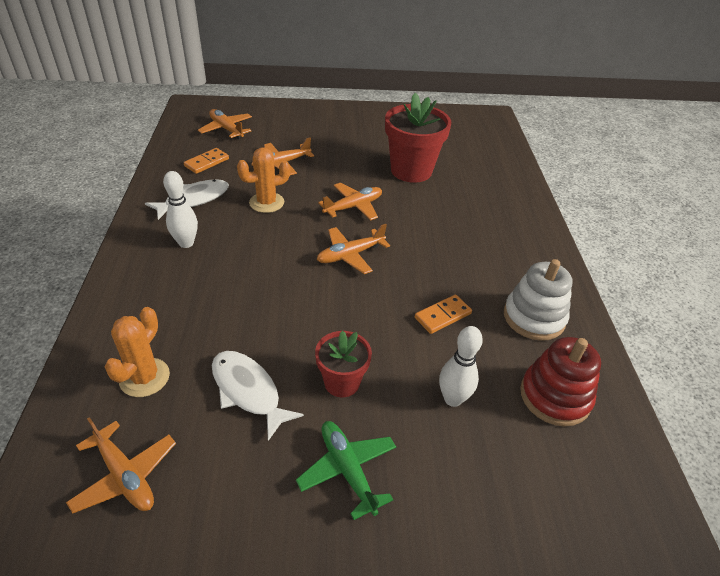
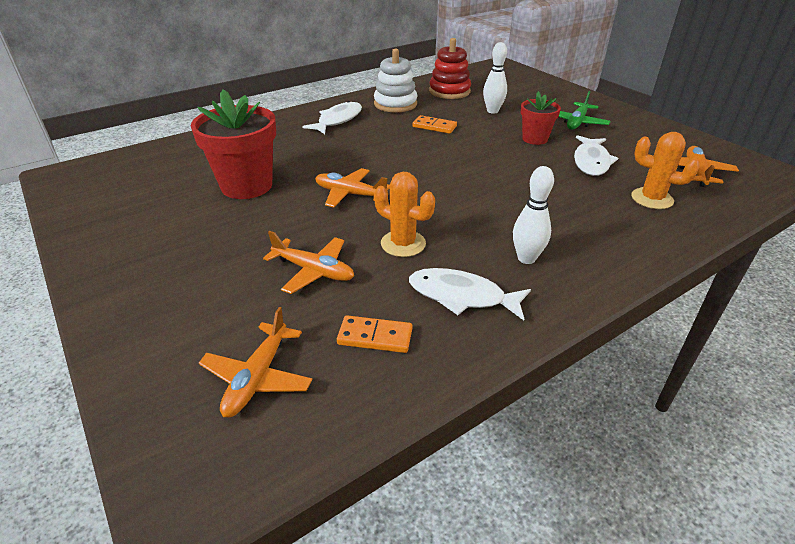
camera: 120 degrees left, 5 degrees down
orange cactus [105,307,170,397] -> orange cactus turned 45 degrees clockwise [631,132,700,209]
orange plane [317,224,390,274] -> none
none -> white fish [302,101,362,134]

